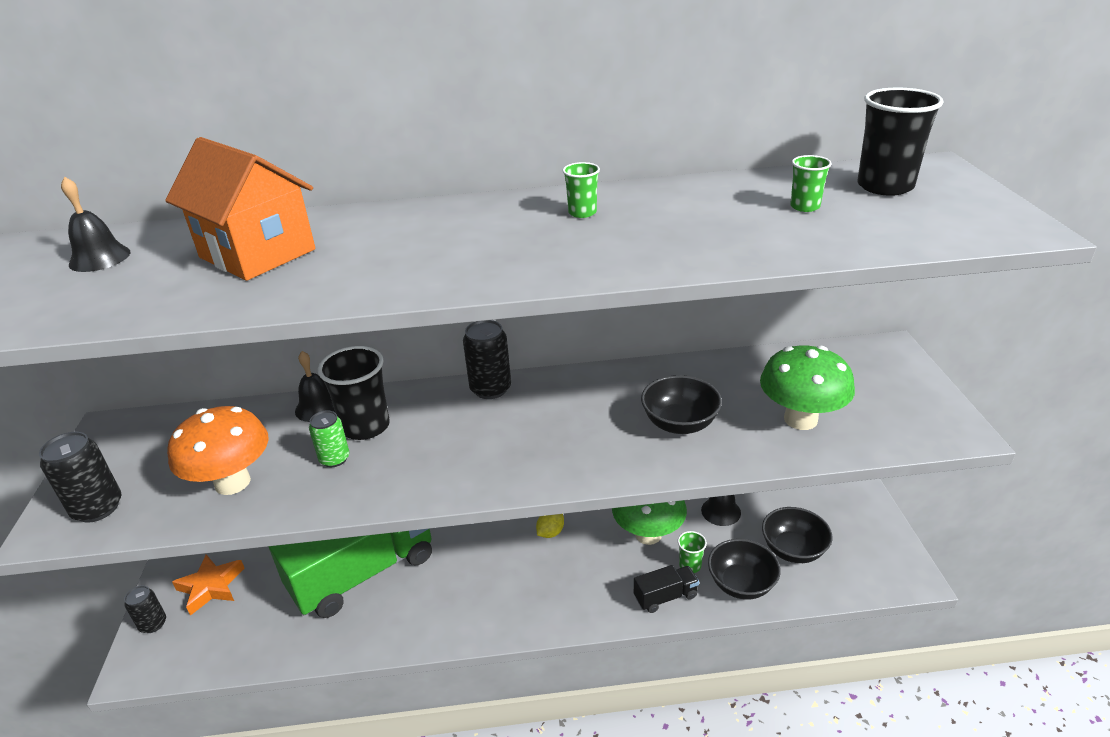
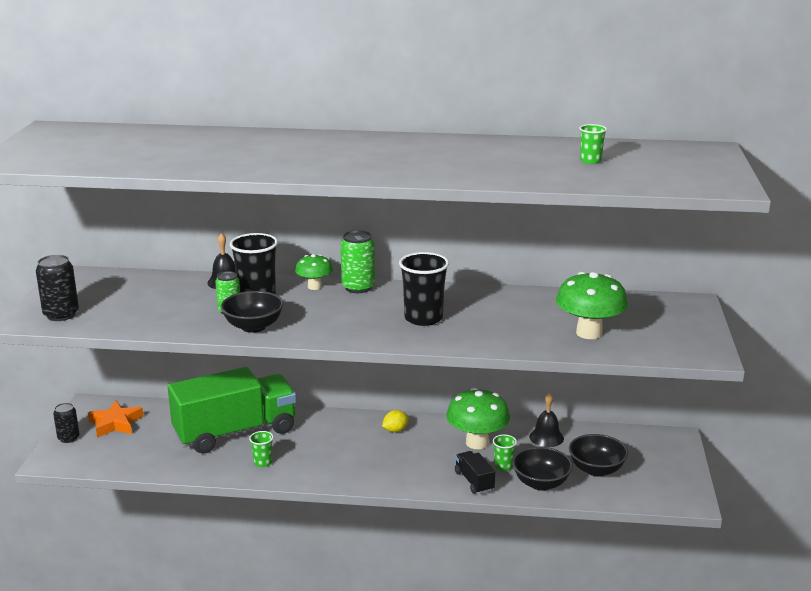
camera: 10 degrees right, 10 degrees down
black bell [61,177,130,272] -> none
orange house [165,137,316,281] -> none
orange mushroom [167,406,268,495] -> none
black can [463,320,511,399] -> green can [340,230,375,293]
green cup [563,162,600,218] -> green cup moved to [249,431,273,467]
black truck [634,565,699,613] -> black truck turned 105 degrees counterclockwise [455,451,495,494]
black bowl [641,375,722,434] -> black bowl moved to [221,291,284,333]
black cup [857,87,944,196] -> black cup moved to [399,252,449,326]
none -> green mushroom [295,254,333,290]

